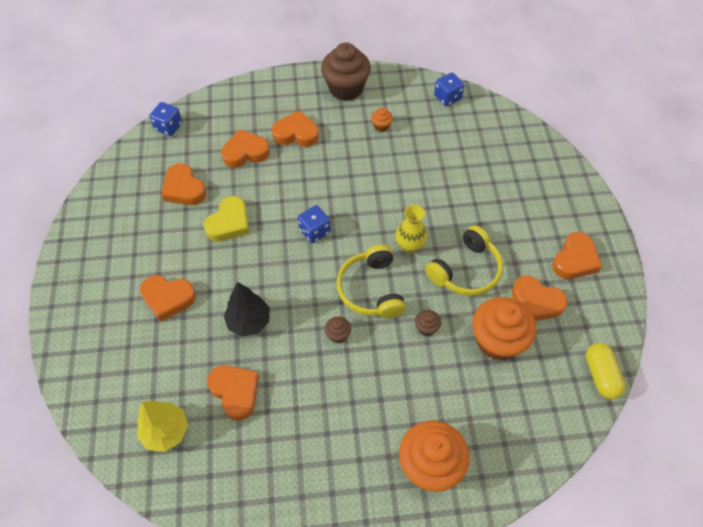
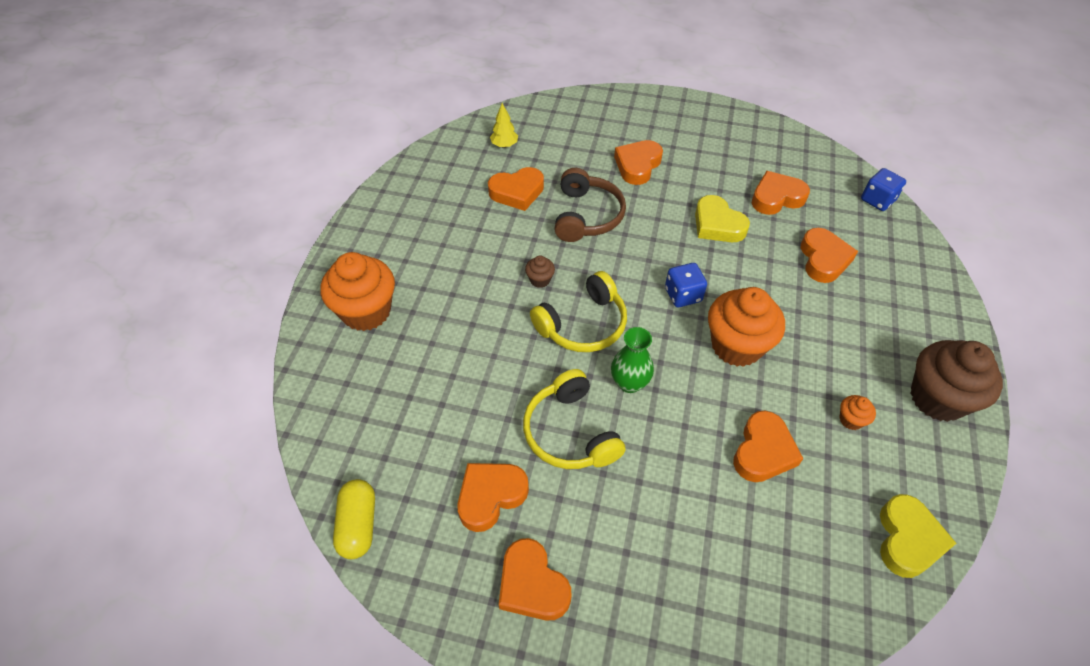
camera: 110 degrees right, 5 degrees down
yellow tree [137,400,188,452] -> yellow tree [490,103,518,148], size x0.64
black tree [224,282,270,337] -> brown headphones [554,168,626,242]
orange heart [272,110,319,147] -> orange heart moved to [733,411,803,482]
yellow headphones [336,244,406,318] -> yellow headphones turned 135 degrees clockwise [530,271,627,352]
yellow vase [396,205,427,254] -> green vase [611,327,654,393]
brown cupcake [415,310,441,336] -> none
blue dice [434,73,464,106] -> yellow heart [880,494,957,578]
orange cupcake [472,297,536,361] -> orange cupcake moved to [708,287,785,367]
yellow capsule [586,343,626,400] -> yellow capsule turned 75 degrees clockwise [333,479,375,559]

